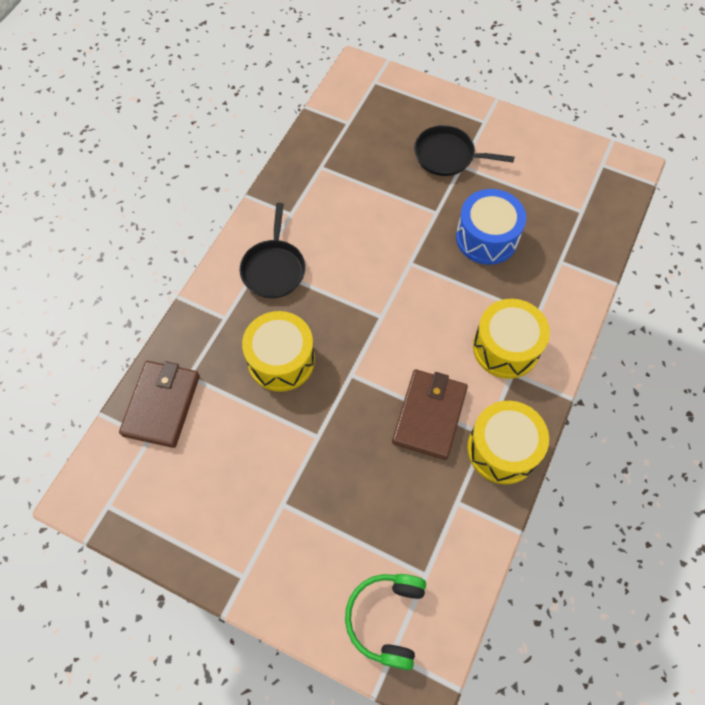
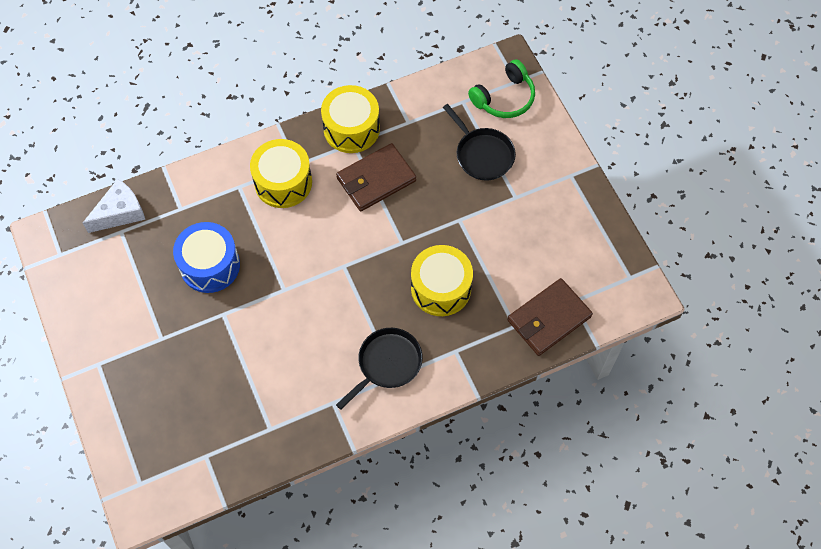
camera: 140 degrees left, 0 degrees up
black pan [414,125,515,176] -> black pan moved to [443,104,516,180]
none -> white cheese [83,179,145,233]

